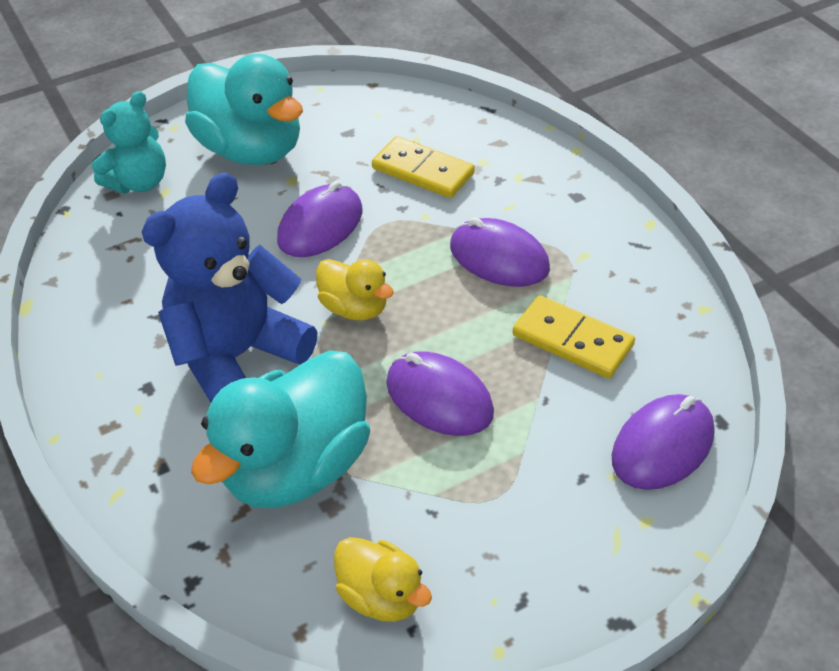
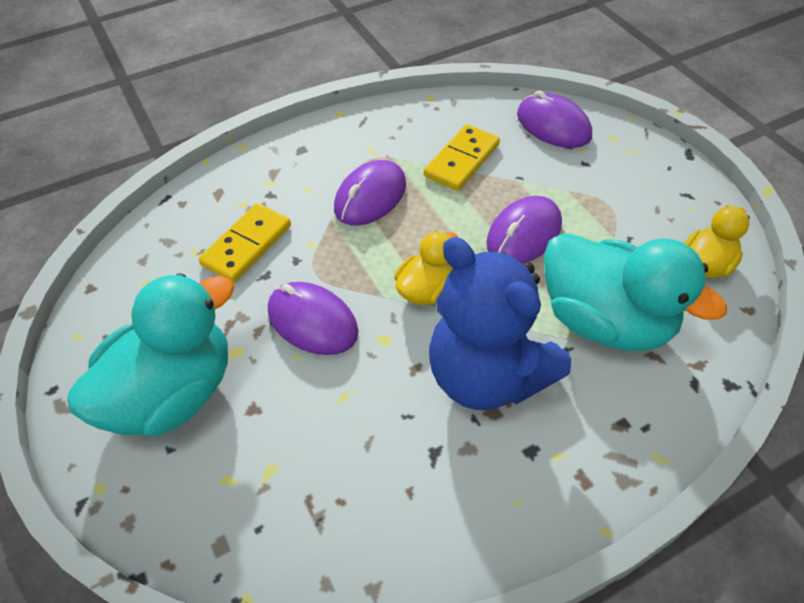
camera: 90 degrees left, 5 degrees up
turquoise teddy bear [92,91,166,193] -> none

